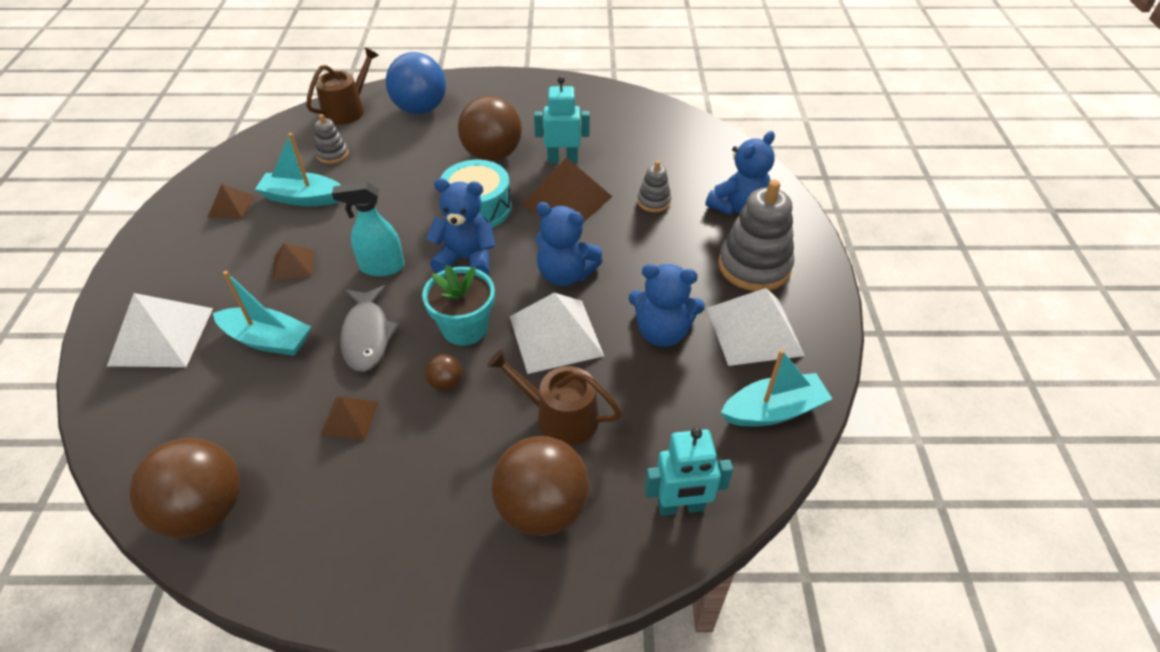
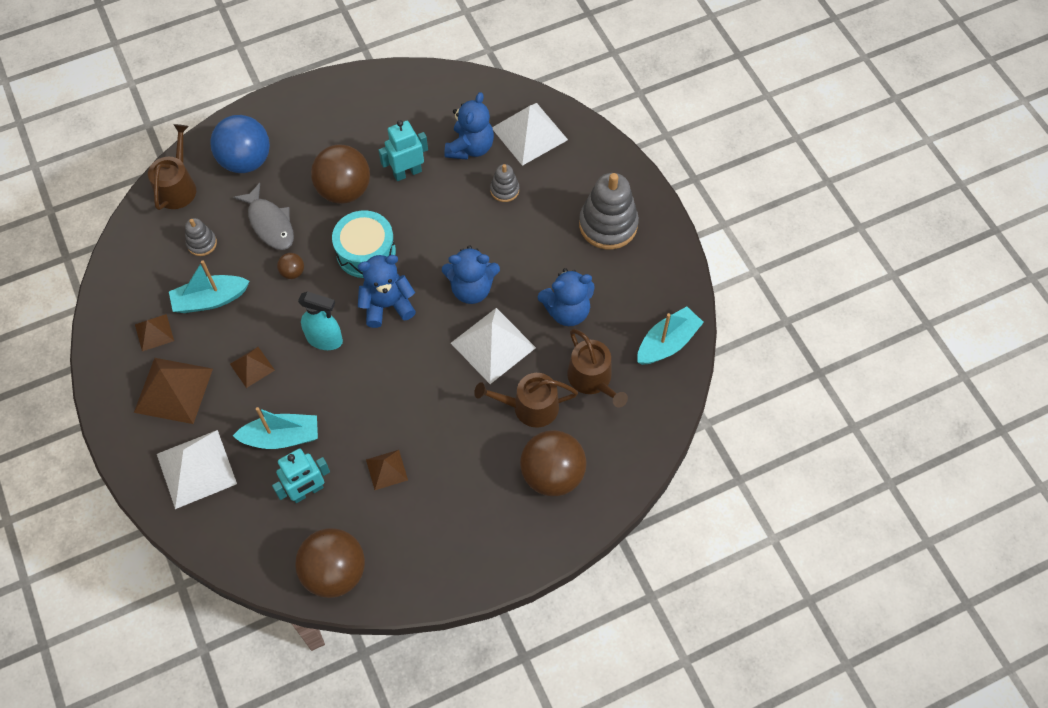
camera: 25 degrees left, 15 degrees up
turquoise spray bottle [332,182,405,276] -> turquoise spray bottle turned 135 degrees counterclockwise [298,291,343,350]
grey fish [340,285,399,372] -> grey fish moved to [233,183,294,250]
turquoise flower pot [422,265,495,346] -> none
brown ball [425,354,462,391] -> brown ball moved to [277,253,304,279]
brown pyramid [521,157,612,222] -> brown pyramid moved to [134,358,213,424]
turquoise robot [645,427,733,516] -> turquoise robot moved to [272,448,330,503]
blue teddy bear [705,131,775,215] -> blue teddy bear moved to [445,92,494,160]
white pyramid [707,288,805,366] -> white pyramid moved to [492,103,568,166]
none -> brown watering can [567,329,628,408]

